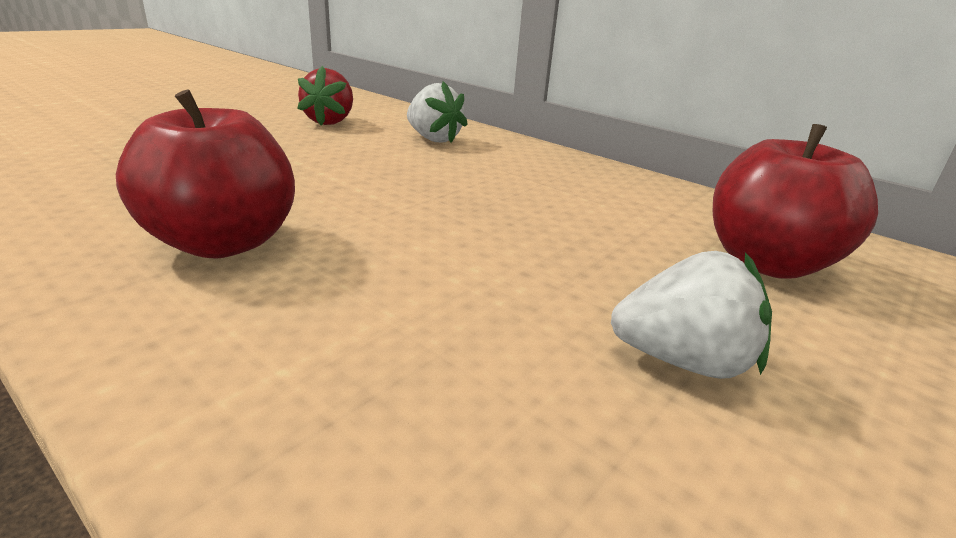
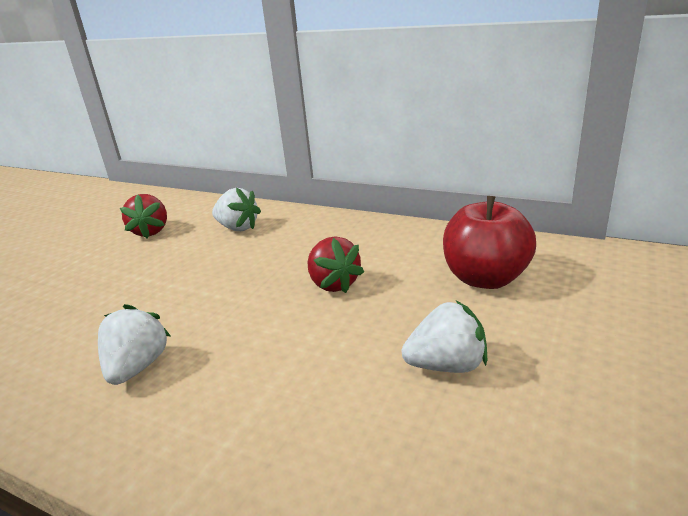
camera: 10 degrees left, 0 degrees up
red apple [116,89,295,259] -> white strawberry [98,304,170,385]
none -> red strawberry [307,236,364,293]

